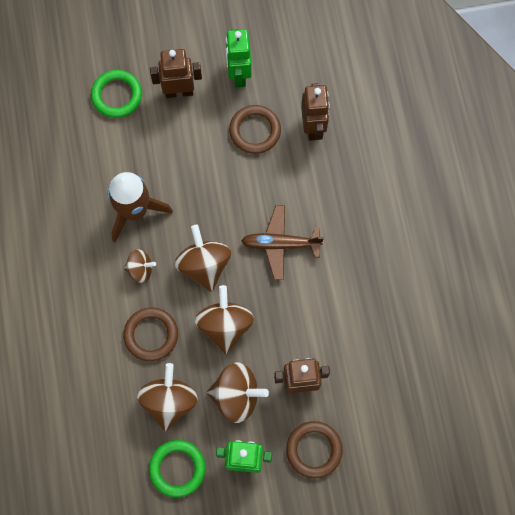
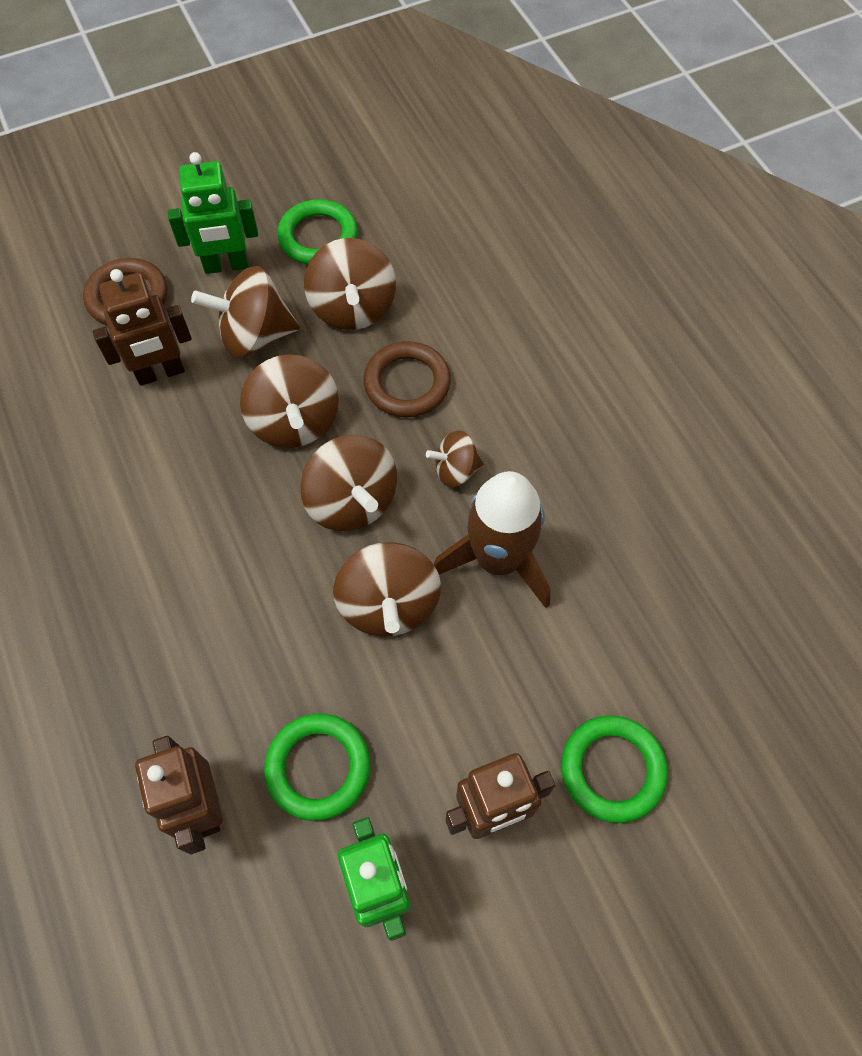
camera: 165 degrees right, 10 degrees down
brown ring [229,105,281,154] -> green ring [264,714,370,821]
brown plane [241,205,324,280] -> none
none -> brown spinning top [333,542,441,637]

